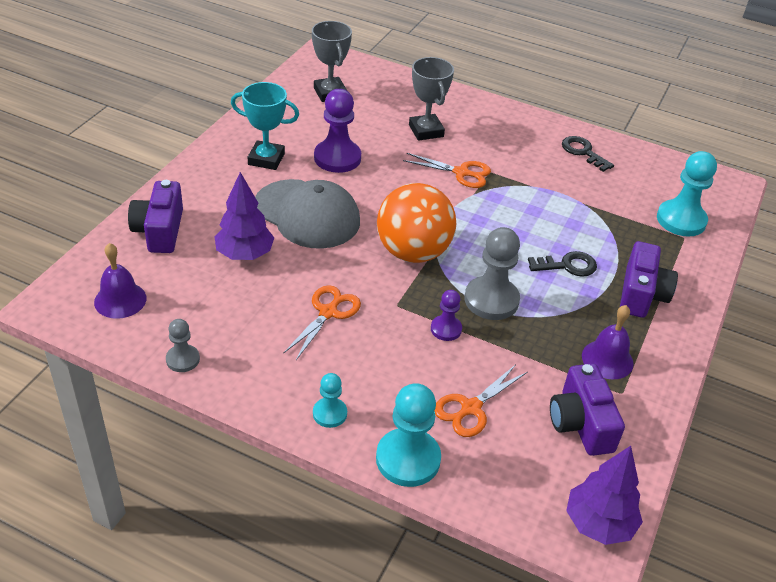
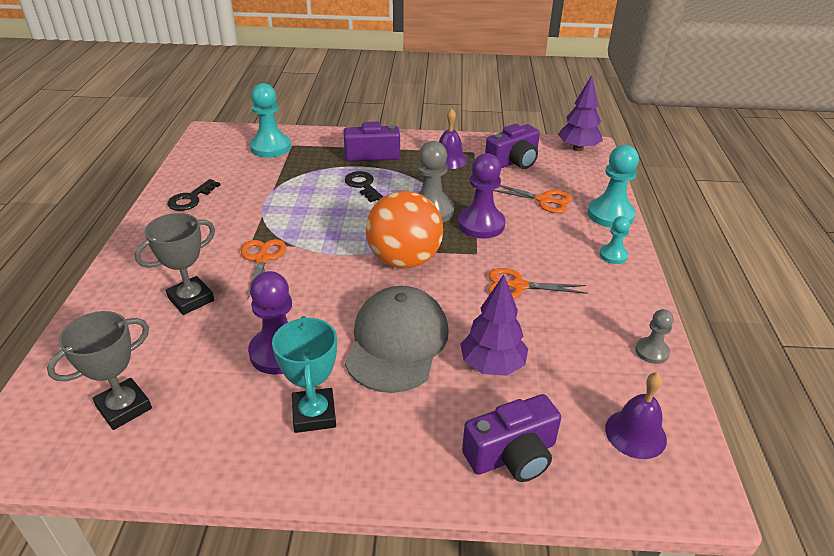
camera: 110 degrees left, 5 degrees down
purple pawn [431,290,462,341] -> purple pawn [458,153,505,239], size x1.81

